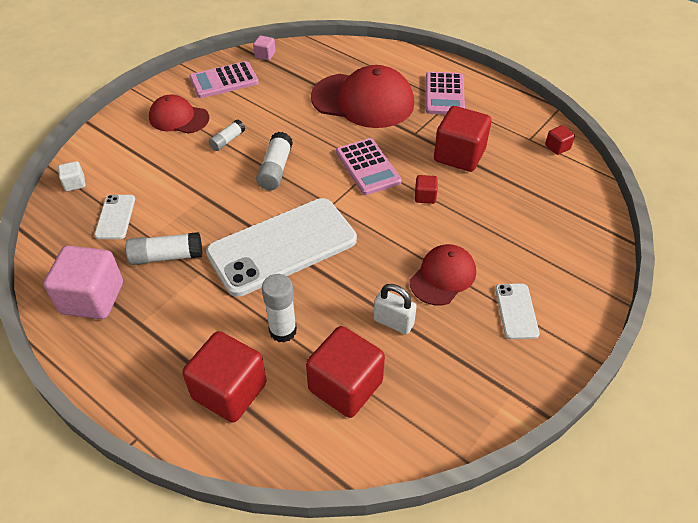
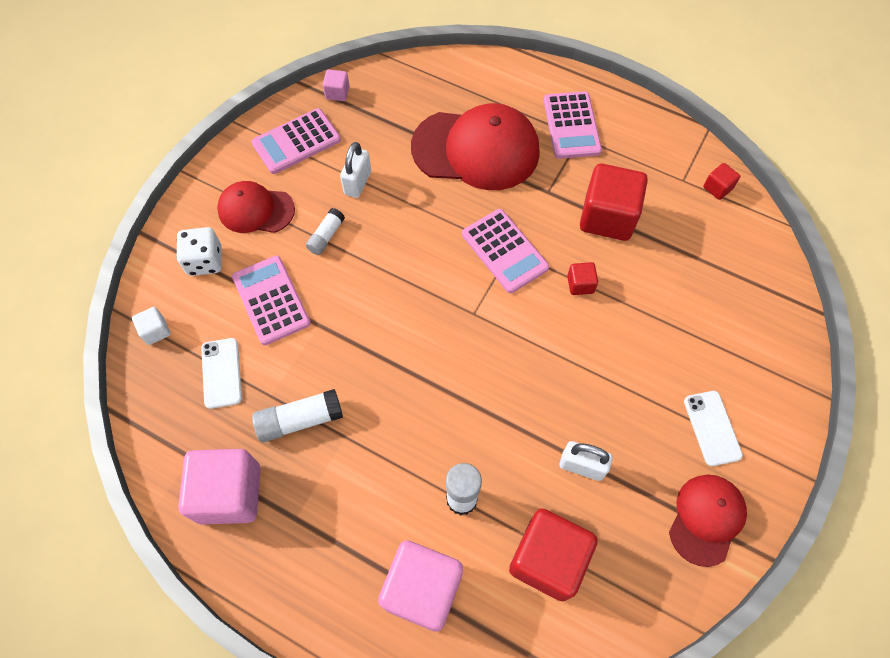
camera: 10 degrees left, 15 degrees up
red cube [182,331,267,422] -> pink cube [378,540,463,632]
white phone [206,198,357,297] -> none
white glue stick [256,132,293,190] -> none
red cap [410,244,476,305] -> red cap moved to [669,474,747,567]
none -> white dice [176,227,222,276]
none -> pink calculator [232,255,311,345]
none -> white padlock [340,142,371,198]

